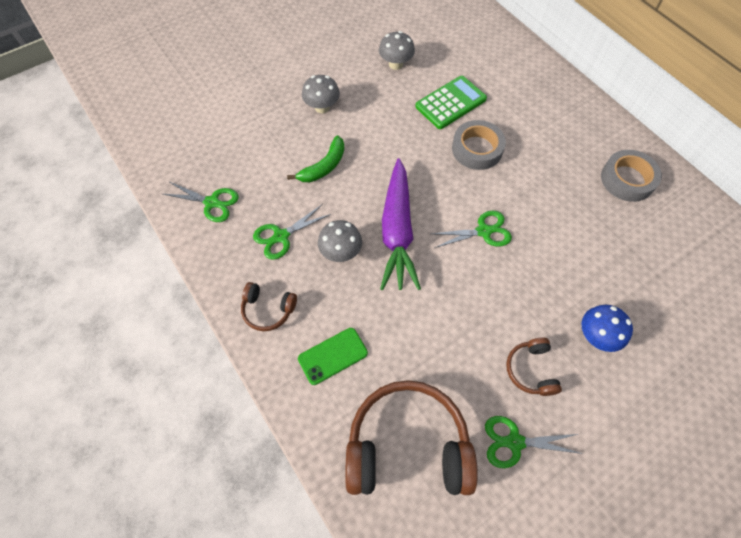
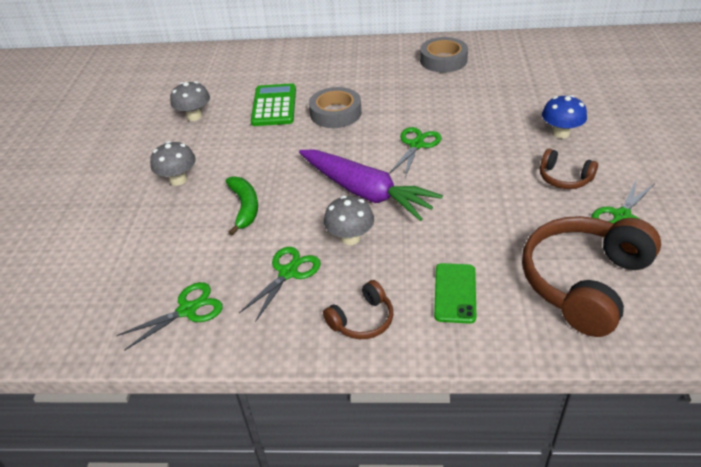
camera: 50 degrees left, 20 degrees down
green scissors [253,204,331,260] -> green scissors turned 150 degrees counterclockwise [239,247,321,322]

